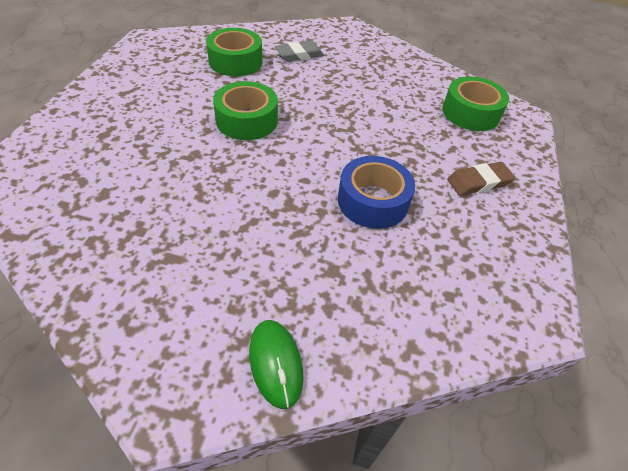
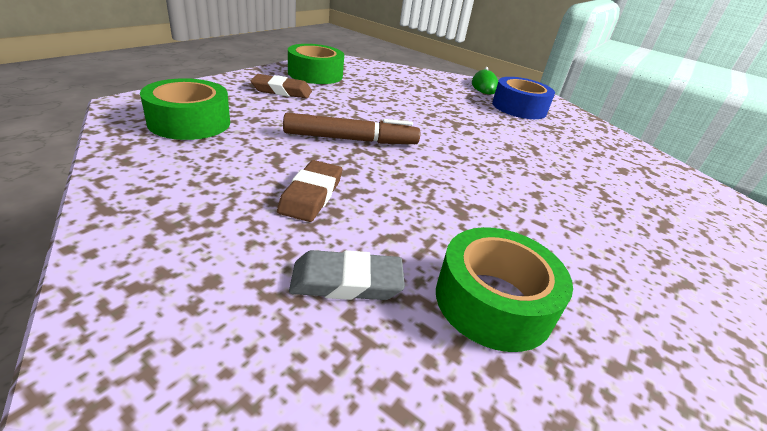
camera: 160 degrees left, 15 degrees down
green tape [213,81,278,140] -> green tape moved to [288,44,344,84]
blue tape [338,156,415,229] -> blue tape moved to [492,77,555,119]
none -> brown eraser [277,160,342,222]
none -> brown marker [283,113,420,144]

